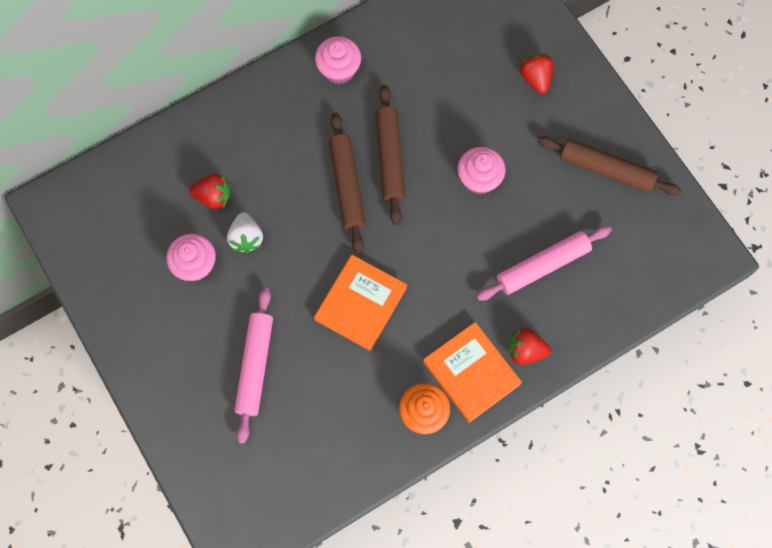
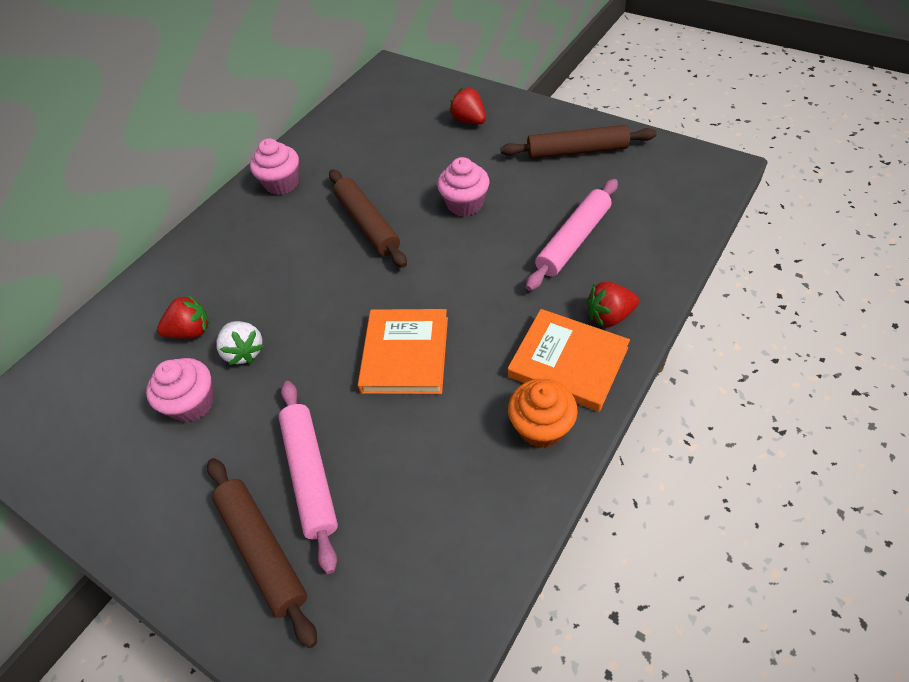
camera: 20 degrees left, 20 degrees down
brown rolling pin [329,112,366,253] -> brown rolling pin moved to [207,458,317,648]

